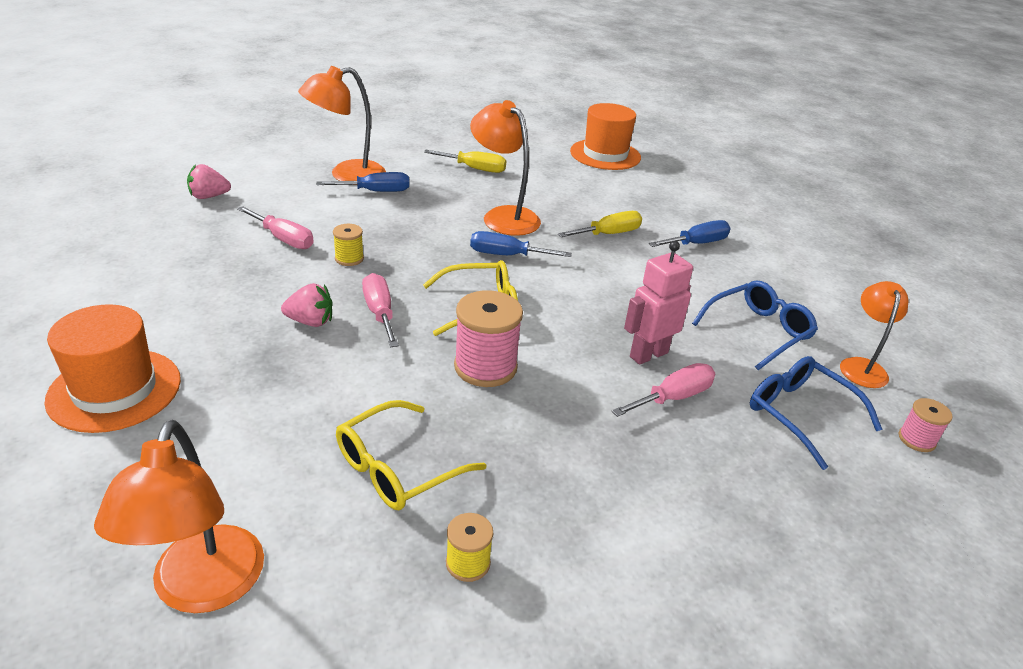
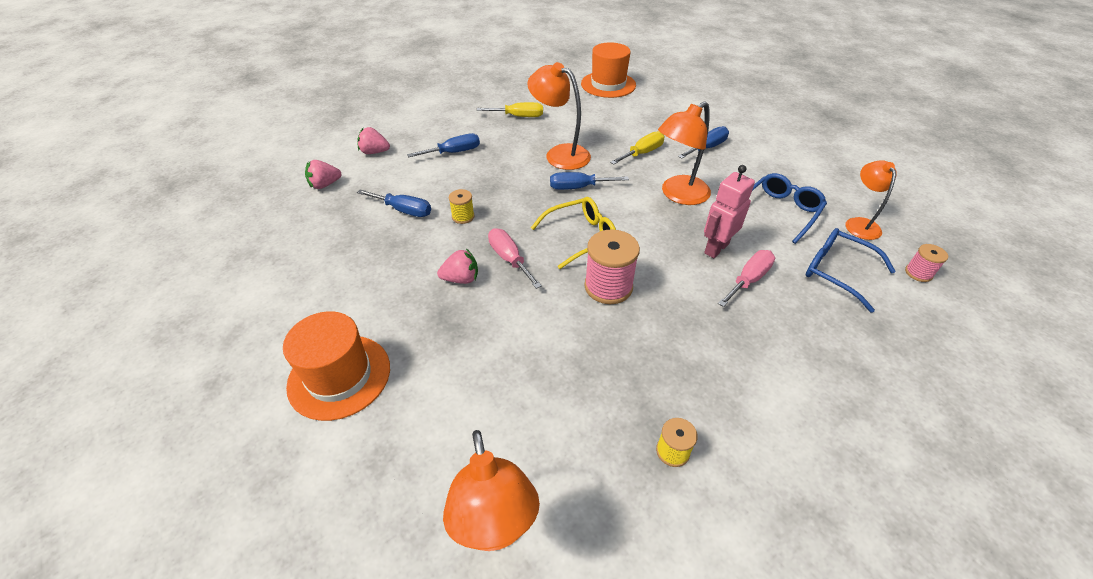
camera: 10 degrees left, 10 degrees up
pink screwdriver [237,206,314,249] -> blue screwdriver [357,189,431,217]
orange lamp [298,66,386,181] -> orange lamp moved to [658,101,711,205]
yellow glasses [336,400,486,510] -> none
none -> pink strawberry [358,127,390,154]

